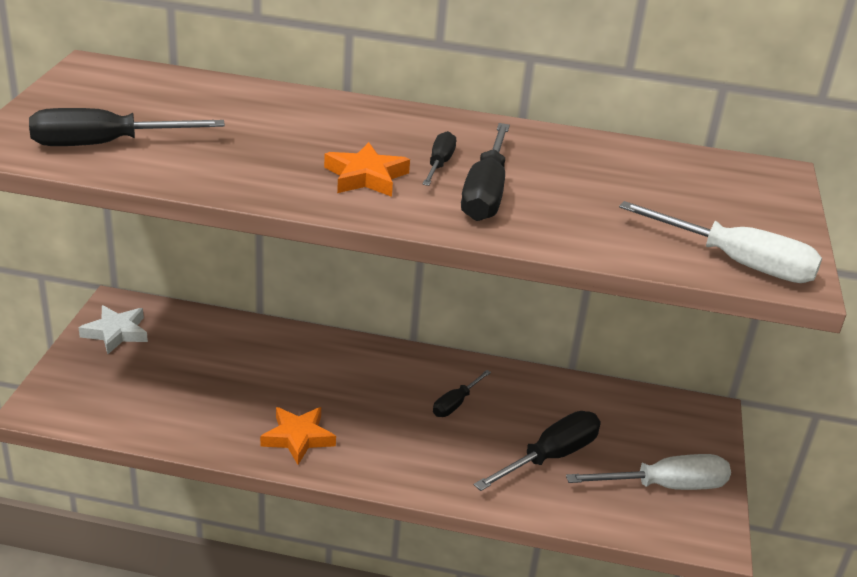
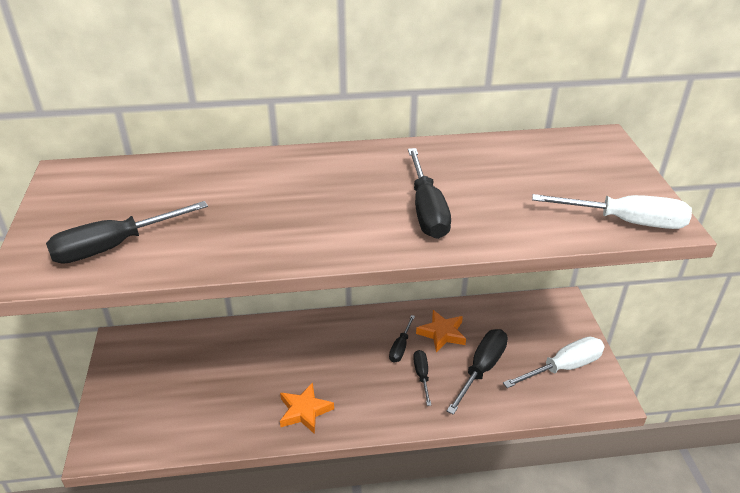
camera: 15 degrees left, 5 degrees up
white star [79,305,148,354] -> none
orange star [324,142,410,197] -> orange star moved to [416,310,466,352]
black screwdriver [422,131,456,186] -> black screwdriver moved to [413,350,431,406]

